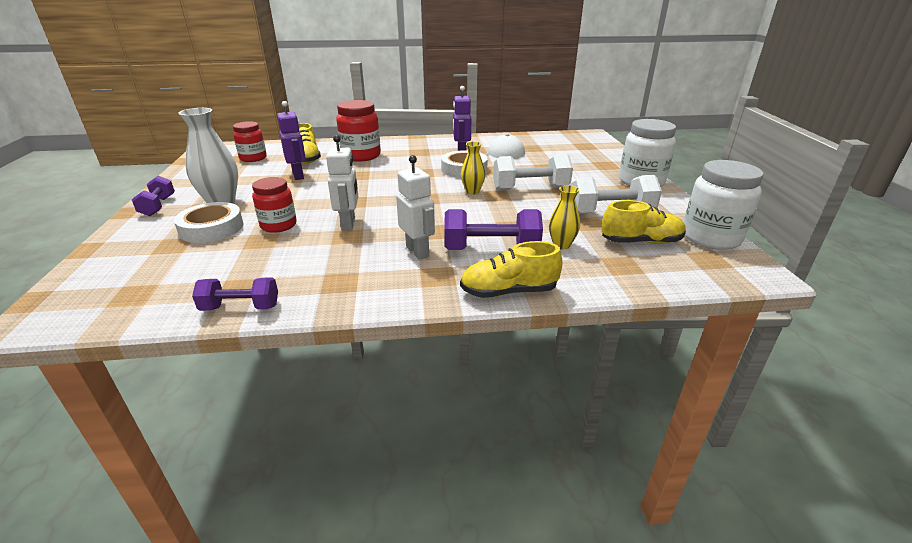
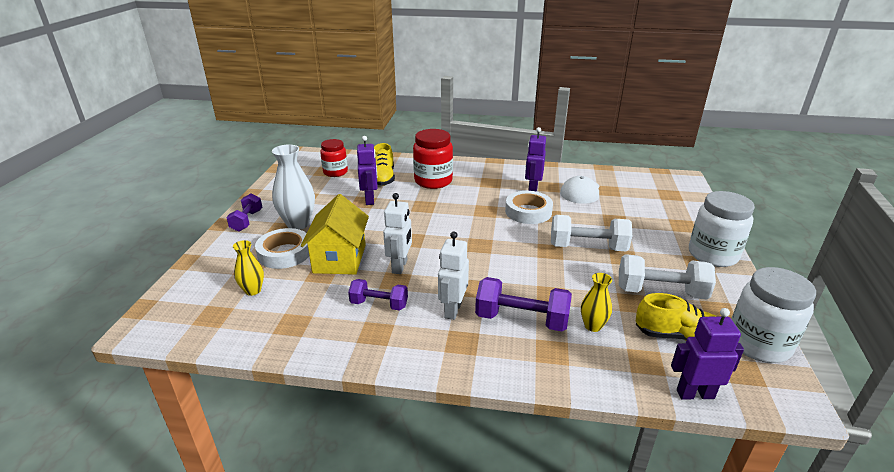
camera: 15 degrees right, 0 degrees up
purple dumbbell [192,277,278,311] -> purple dumbbell moved to [348,279,408,310]
red jar [252,177,297,233] -> yellow house [301,194,369,275]
white robot [396,155,435,260] -> white robot turned 150 degrees counterclockwise [438,231,469,320]
yellow shoe [460,241,563,298] -> none
yellow vase [461,142,485,194] -> yellow vase moved to [233,240,264,296]
none -> purple robot [671,308,744,399]

